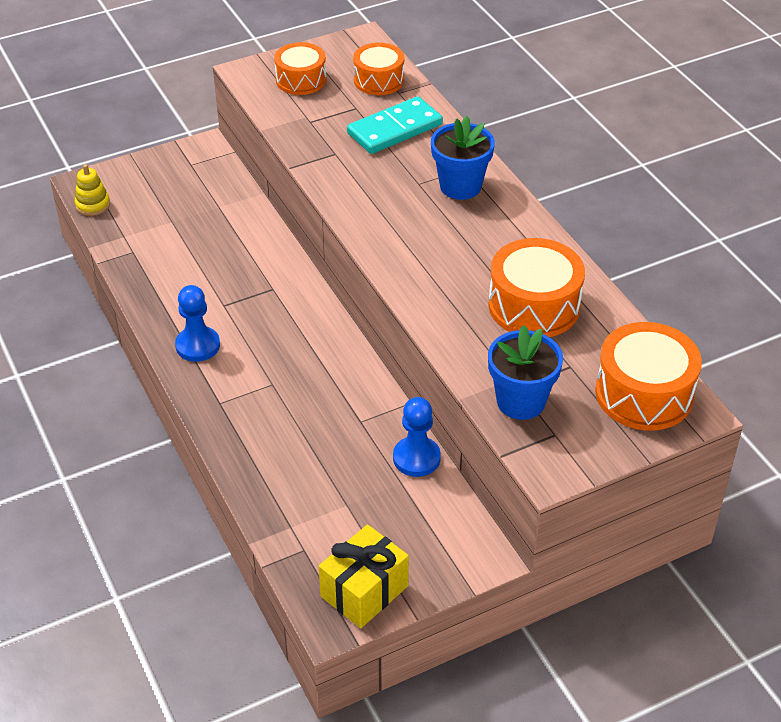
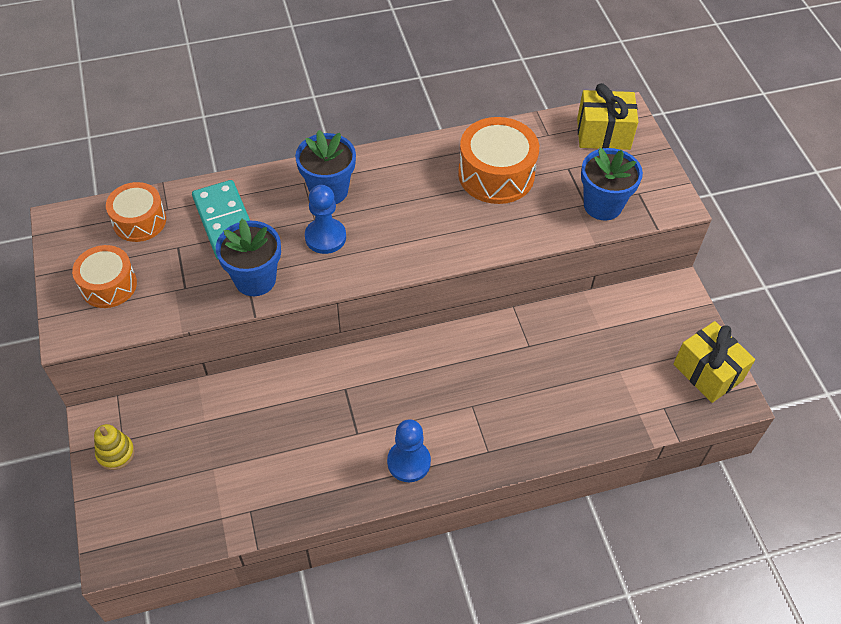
camera: 80 degrees left, 10 degrees up
yellow stacking toy [75,164,110,216] -> yellow stacking toy moved to [94,424,135,470]
blue pawn [393,397,441,477] -> blue pawn moved to [305,185,346,254]
orange drum [595,322,702,431] -> yellow gift [577,83,638,150]
none -> blue flower pot [216,219,281,296]

